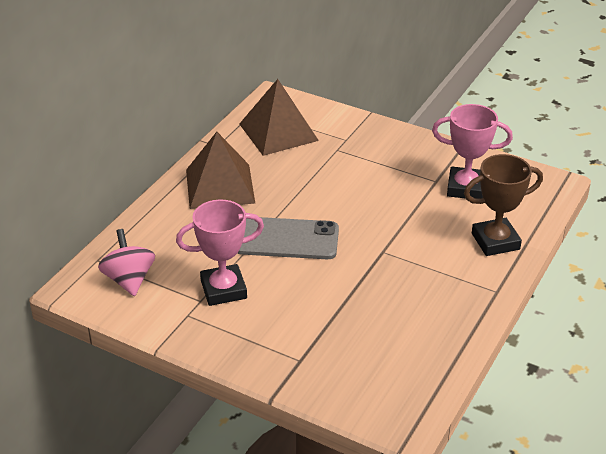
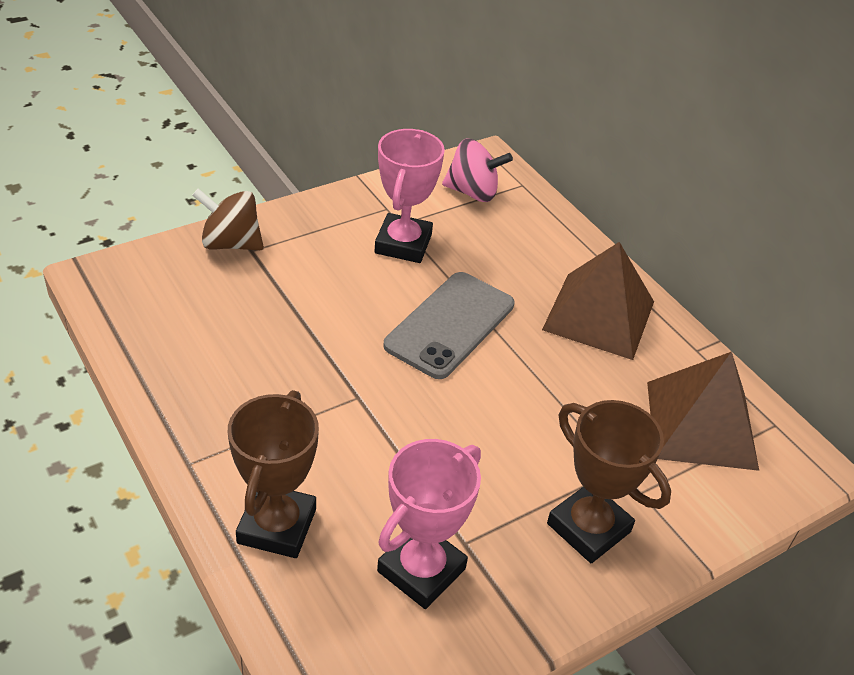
camera: 115 degrees right, 5 degrees up
none -> brown spinning top [192,188,264,250]
none -> brown trophy [547,400,671,563]

